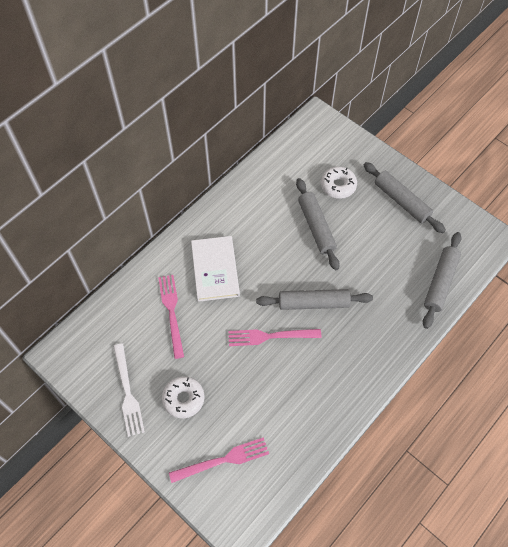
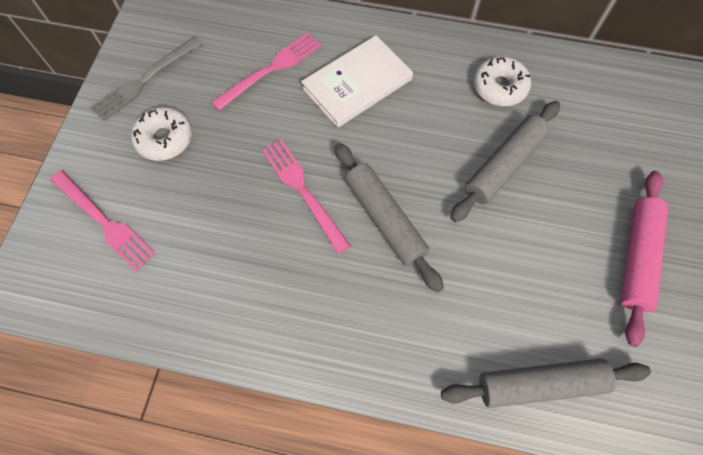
camera: 60 degrees right, 5 degrees up
white fork [113,343,145,437] -> grey fork [90,36,202,121]
white donut [321,166,357,199] -> white donut moved to [474,56,531,106]
grey rolling pin [363,162,446,233] -> pink rolling pin [621,171,668,347]

